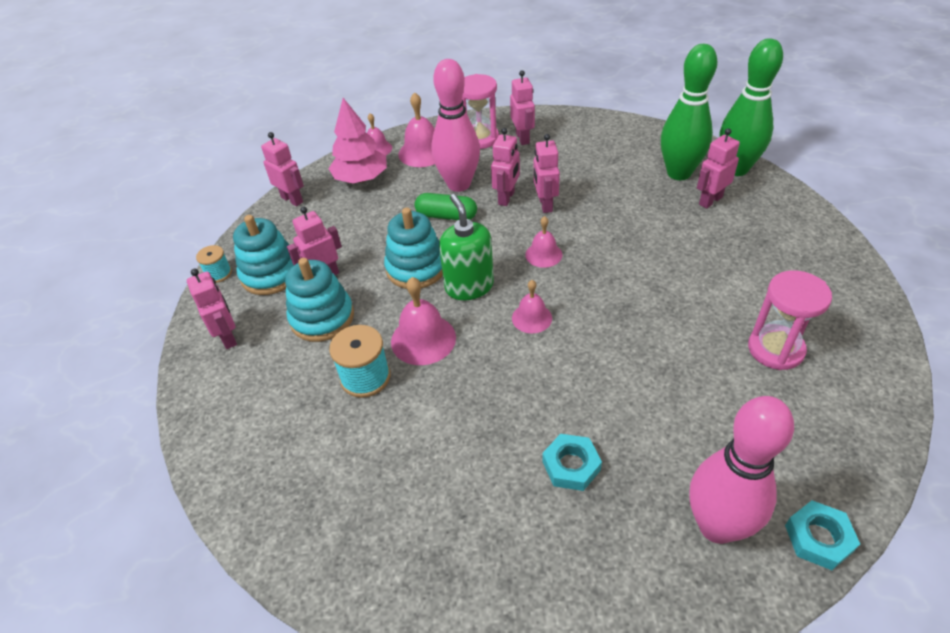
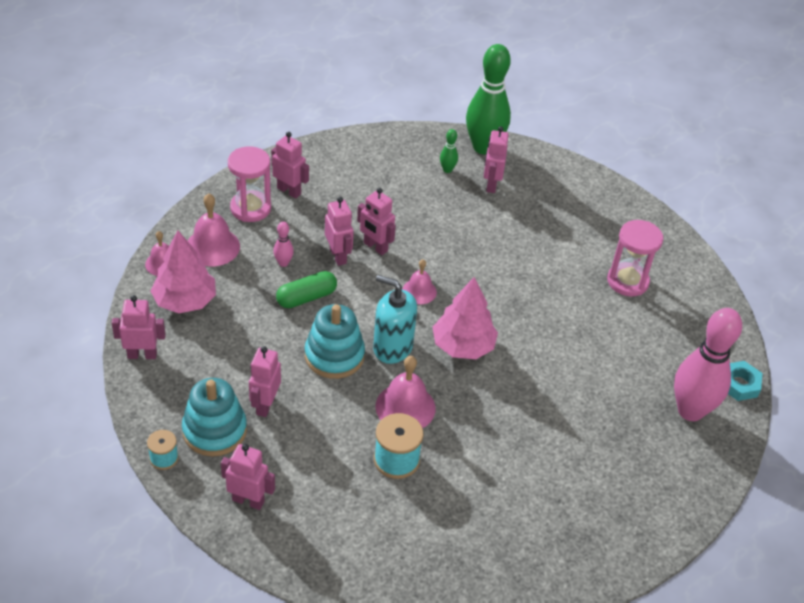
camera: 50 degrees left, 0 degrees up
turquoise stacking toy [285,258,354,342] -> none
pink bowling pin [431,59,480,192] -> pink bowling pin [273,222,294,267], size x0.41
green soap dispenser [439,194,494,300] -> turquoise soap dispenser [373,275,417,364]
pink bell [512,280,552,333] -> pink tree [433,277,498,359]
turquoise nut [542,434,602,491] -> none
green bowling pin [661,44,717,180] -> green bowling pin [440,129,458,173], size x0.41

